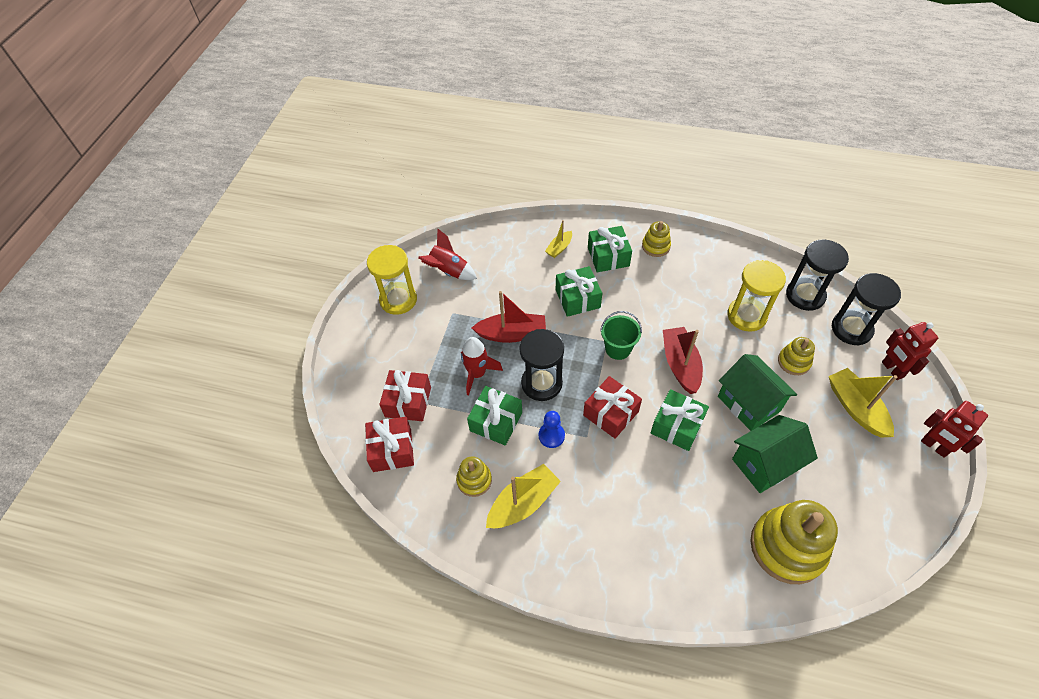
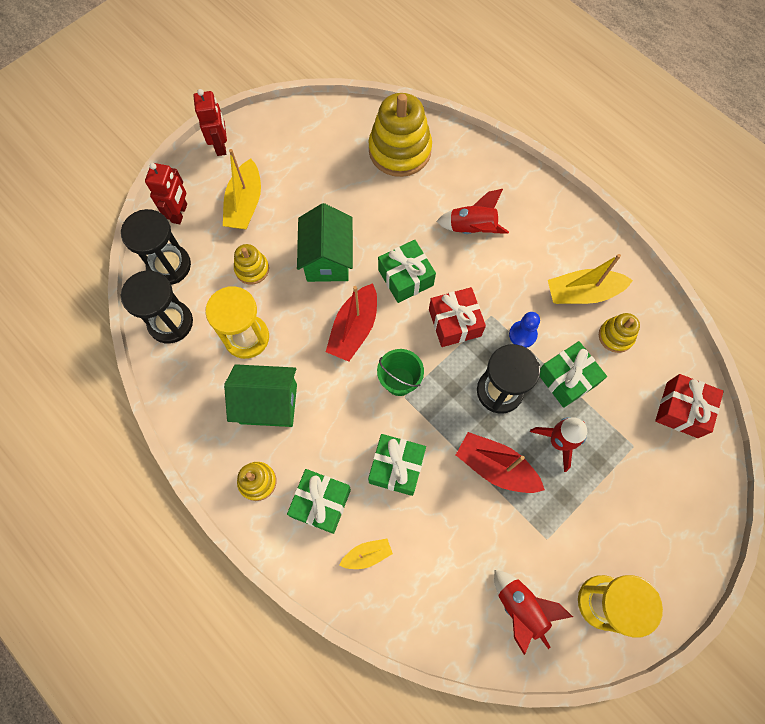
camera: 150 degrees left, 15 degrees up
red gift [379,370,431,421] -> none
green house [732,415,818,493] -> green house moved to [224,364,297,427]
none -> red rocket [436,189,509,234]

